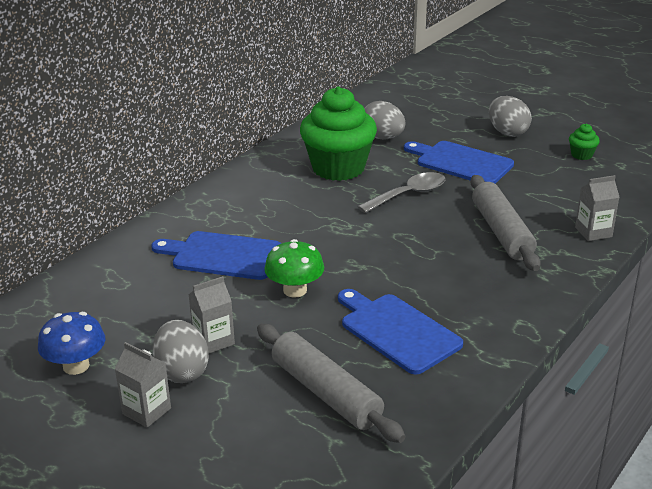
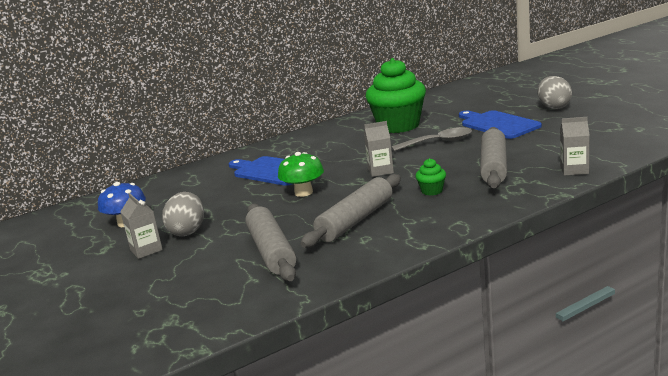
camera: 25 degrees right, 10 degrees down
grey carton [189,276,235,353] -> grey carton moved to [364,121,394,177]
blue cutting board [338,289,463,374] -> grey rolling pin [300,174,401,248]
grey egg [364,101,405,140] -> none
green cupcake [569,124,600,160] -> green cupcake moved to [416,158,446,195]

